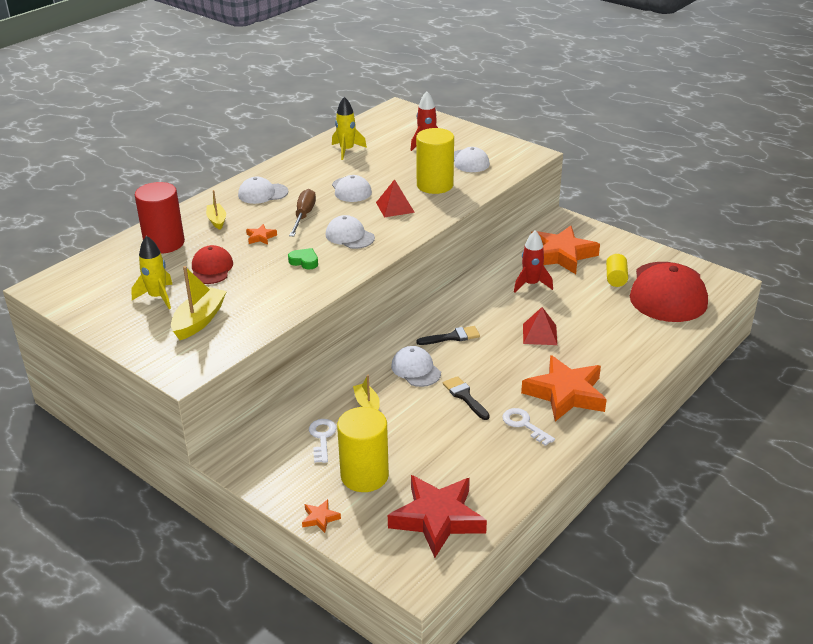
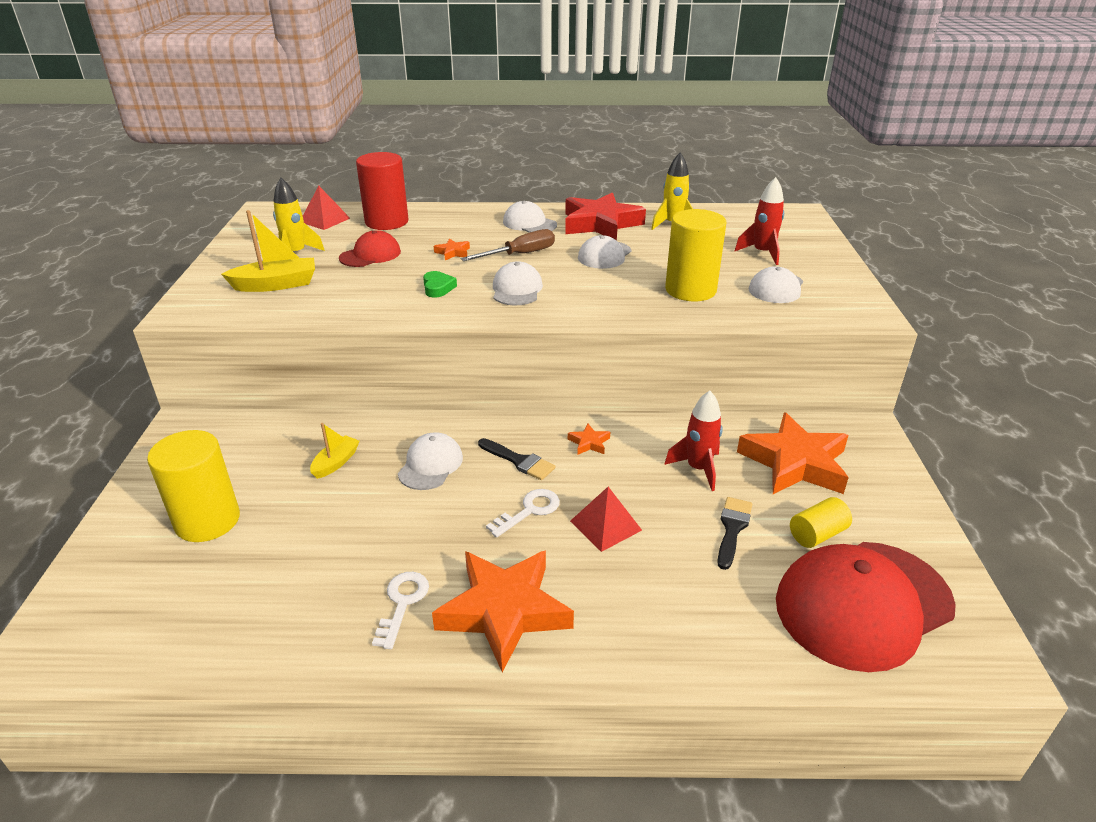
camera: 50 degrees right, 0 degrees up
yellow boat [206,190,226,230] -> none
orange star [302,499,341,533] -> orange star moved to [568,424,610,455]
white key [309,419,336,463] -> white key moved to [486,489,560,538]
red pyramid [376,179,415,217] -> red pyramid moved to [303,186,350,230]
red star [388,475,487,558] -> red star moved to [565,193,646,241]
black brush [443,376,490,420] -> black brush moved to [717,497,752,570]

